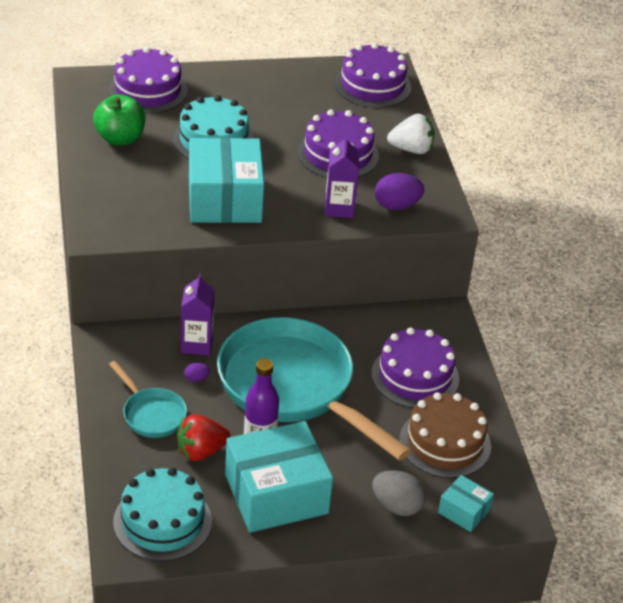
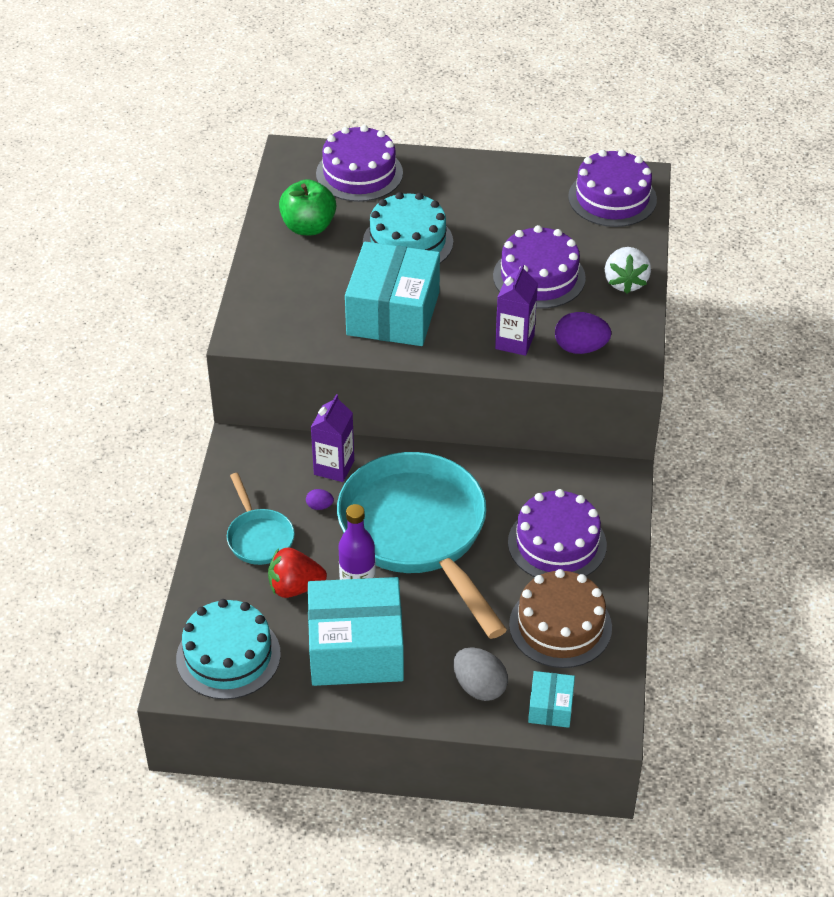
camera: 20 degrees right, 5 degrees up
white strawberry [387,114,435,154] -> white strawberry turned 75 degrees clockwise [604,247,651,294]
turquoise box [438,475,494,532] -> turquoise box turned 45 degrees clockwise [528,671,575,728]

